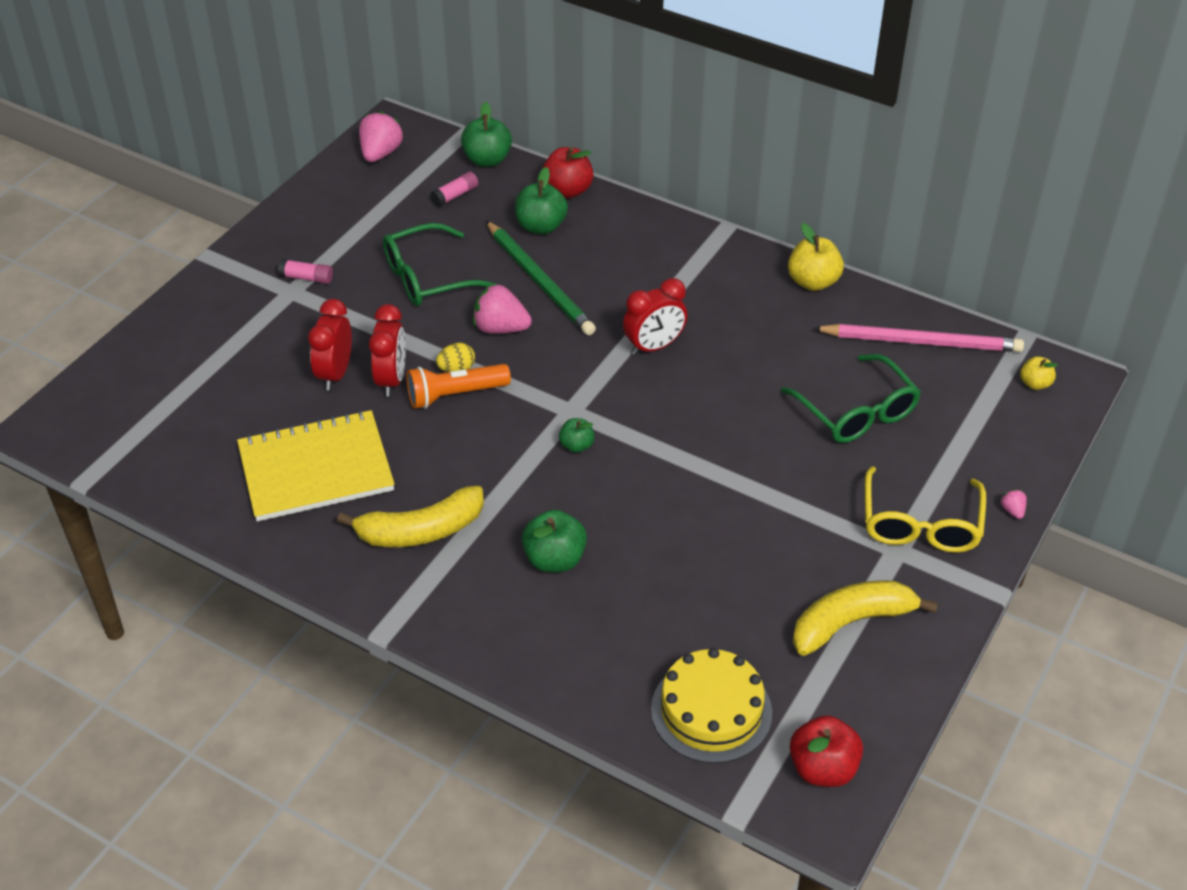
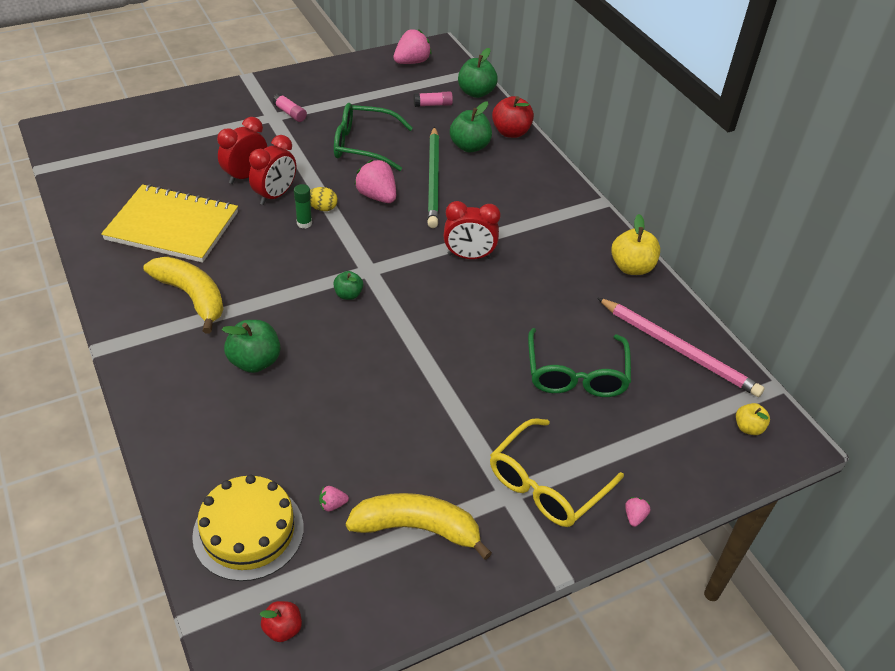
camera: 30 degrees right, 0 degrees up
yellow banana [337,486,484,547] -> yellow banana turned 150 degrees counterclockwise [143,257,224,334]
orange flashlight [406,364,511,409] -> green glue stick [294,184,312,229]
red apple [790,715,863,787] -> red apple [259,601,302,642], size x0.59
none -> pink strawberry [319,486,349,511]

